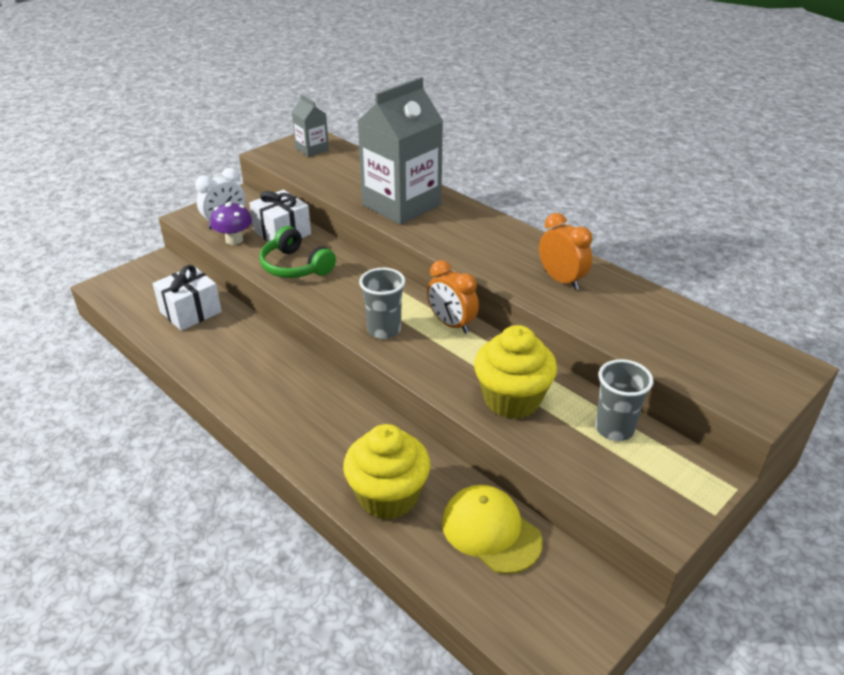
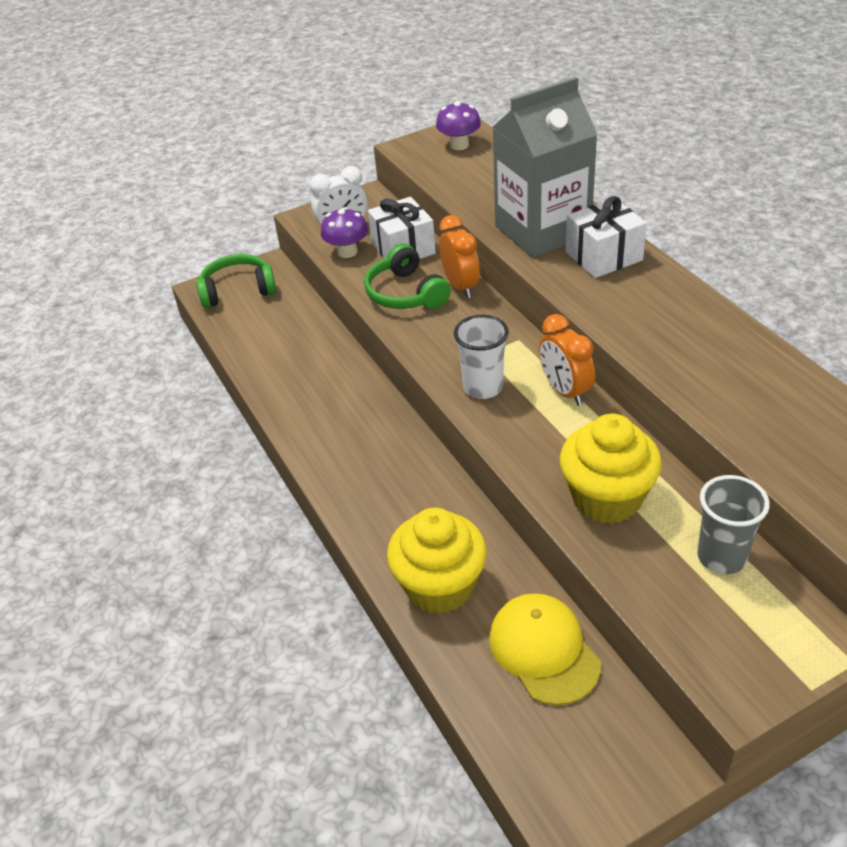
camera: 20 degrees right, 5 degrees up
white gift [153,265,222,331] -> white gift moved to [566,196,647,278]
grey carton [292,94,329,157] -> purple mushroom [436,101,481,150]
grey cup [359,268,405,339] -> white cup [454,315,509,399]
orange clock [539,213,592,290] -> orange clock moved to [439,215,480,298]
none -> green headphones [196,254,276,308]

